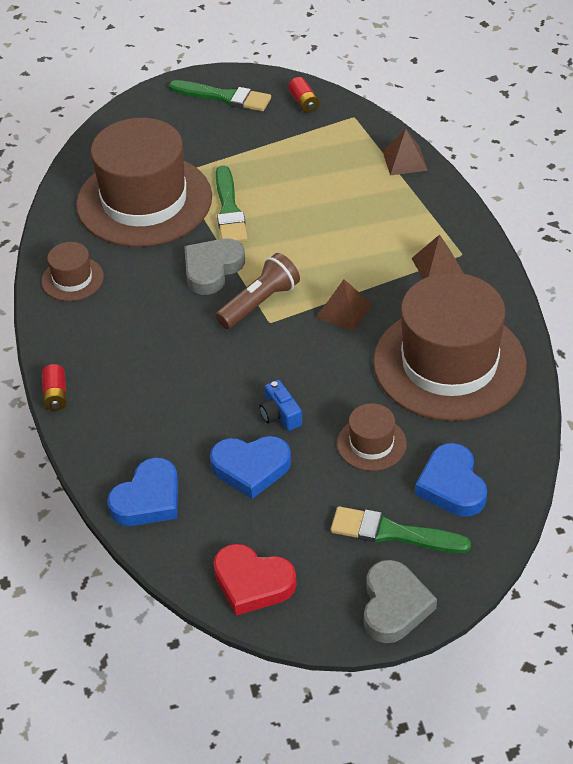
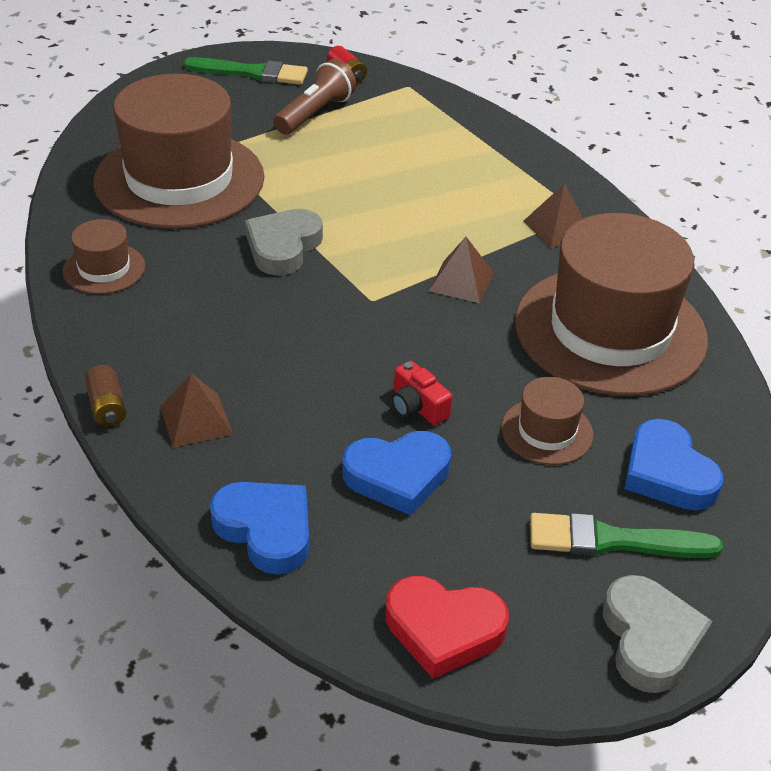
camera: 15 degrees left, 5 degrees down
red battery [42,364,67,411] -> brown battery [85,365,126,427]
blue heart [107,458,178,526] -> blue heart turned 75 degrees counterclockwise [210,482,309,575]
green brush [216,165,248,242] -> none
brown flashlight [216,253,300,329] -> brown flashlight moved to [273,59,356,134]
blue camera [259,380,302,431] -> red camera [391,360,452,425]
brown pyramid [383,129,428,176] -> brown pyramid moved to [160,373,233,448]

